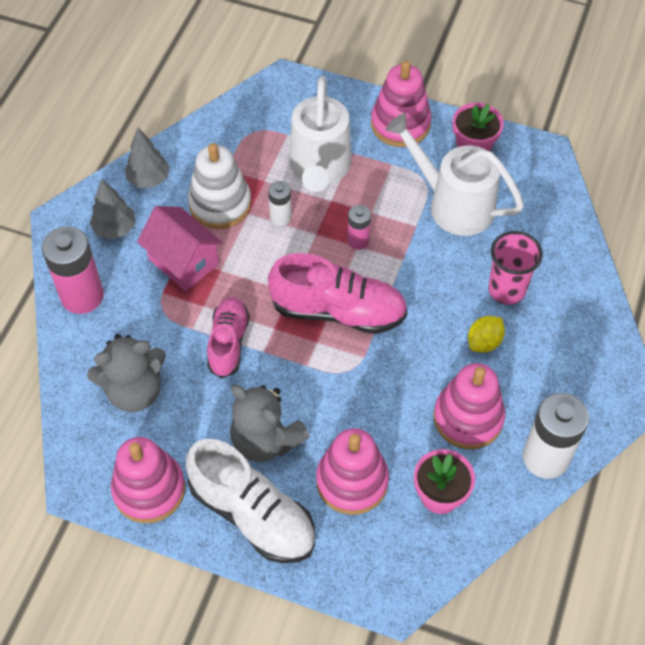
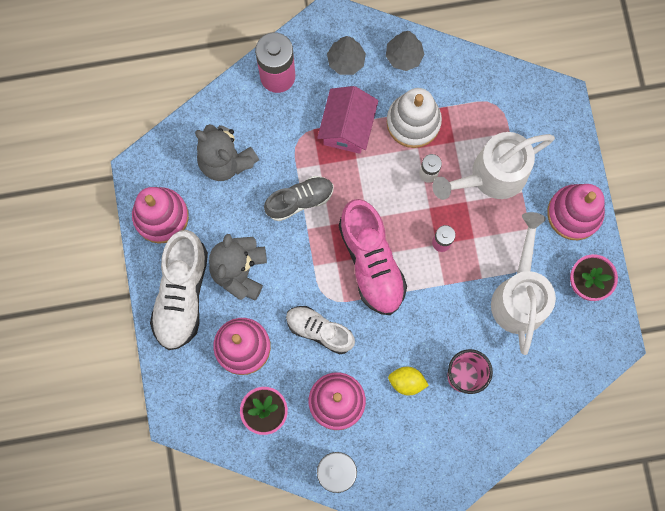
camera: 60 degrees right, 20 degrees up
pink shoe [207,297,249,378] -> grey shoe [264,176,333,221]
none -> white shoe [286,306,355,354]

